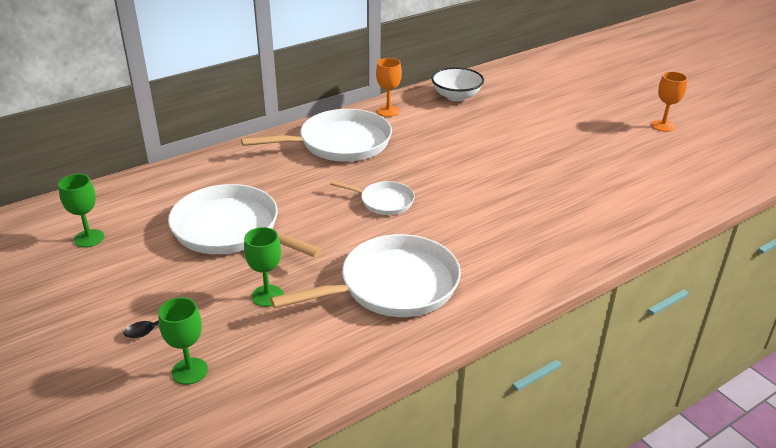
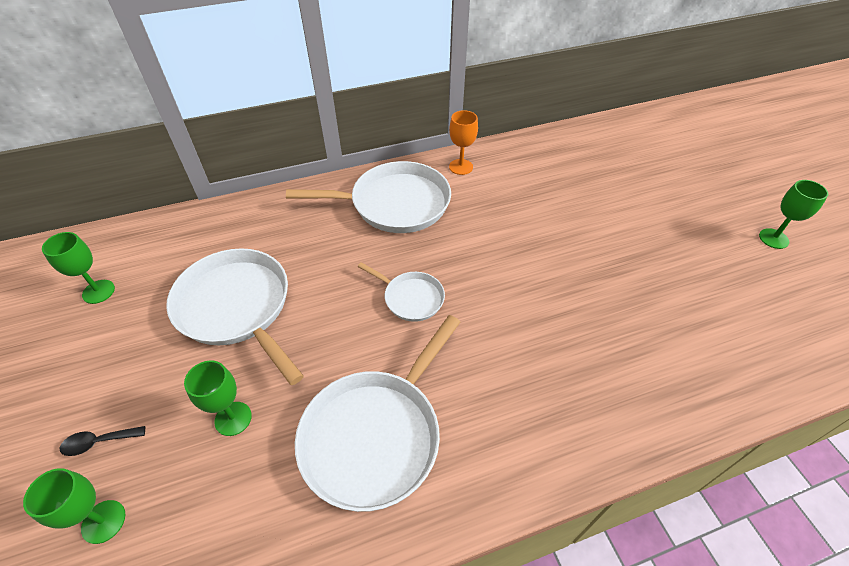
camera: 15 degrees right, 15 degrees up
white pan [270,234,461,317] -> white pan turned 135 degrees clockwise [295,315,460,512]
white bowl [431,67,484,101] -> none
orange goblet [651,71,688,132] -> green goblet [759,180,828,249]

